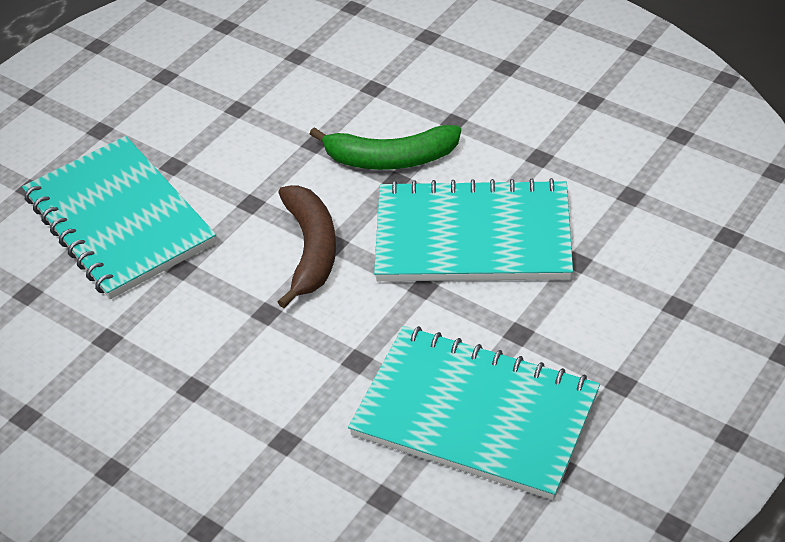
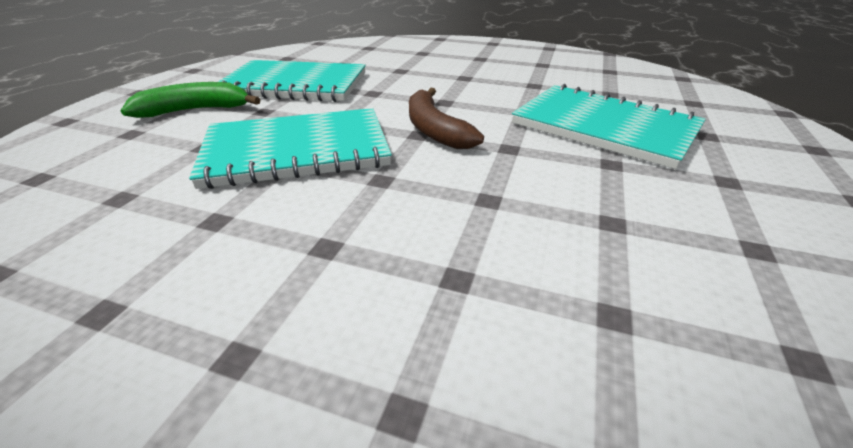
camera: 160 degrees right, 10 degrees down
green banana [310,125,461,170] -> green banana moved to [121,82,261,118]

